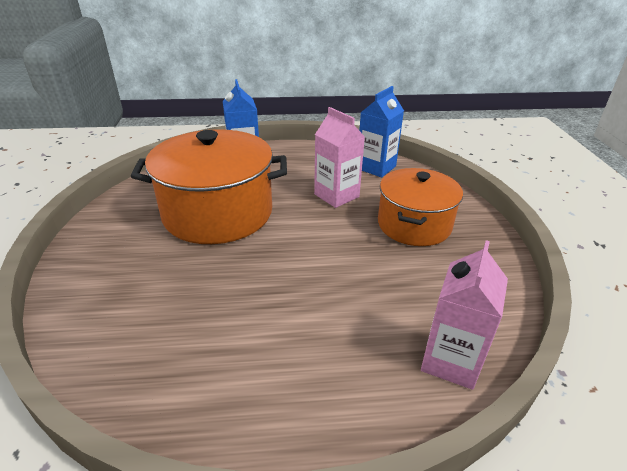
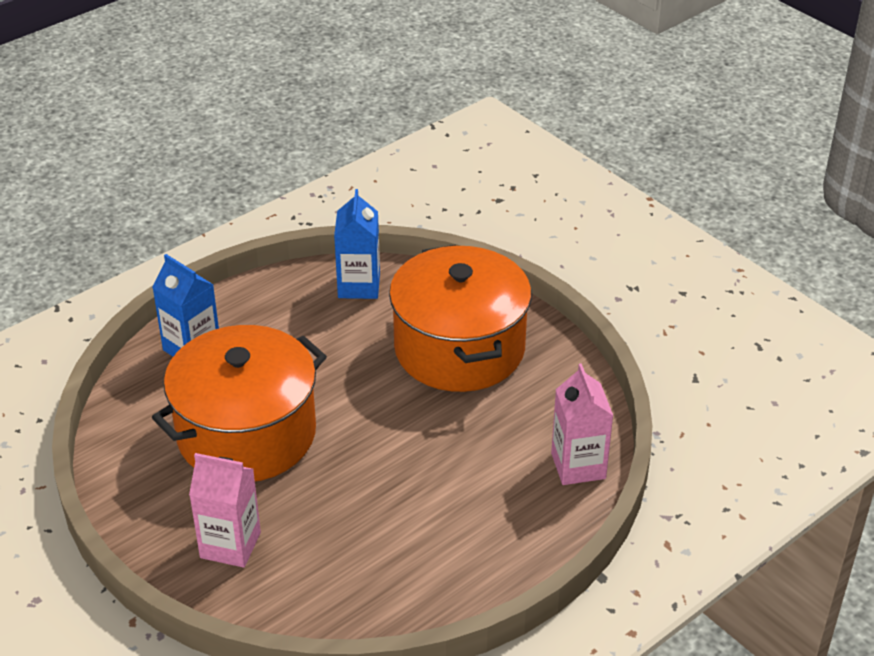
camera: 35 degrees left, 5 degrees up
pink carton [314,107,365,208] -> pink carton moved to [189,453,261,568]
orange pot [378,168,463,246] -> orange pot [389,245,531,392], size x1.52

